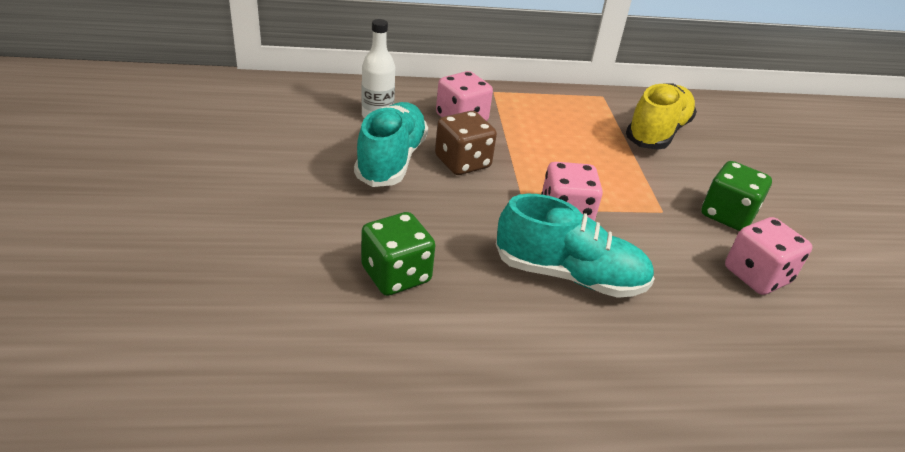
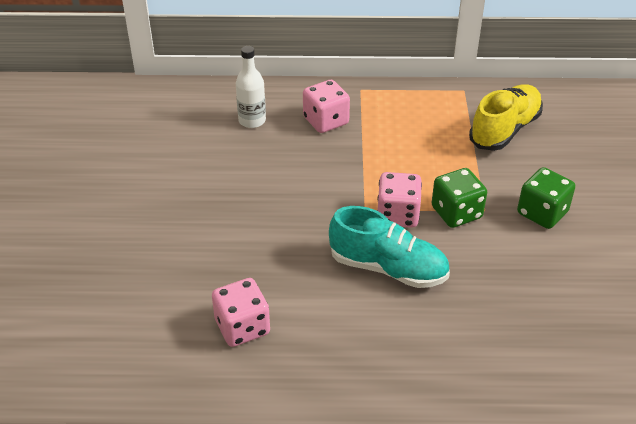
camera: 10 degrees right, 5 degrees up
turquoise shoe [354,102,428,187] -> none
green dice [361,212,435,296] -> green dice moved to [432,168,487,228]
brown dice [435,111,497,175] -> none
pink dice [725,217,812,295] -> pink dice moved to [212,278,270,347]

